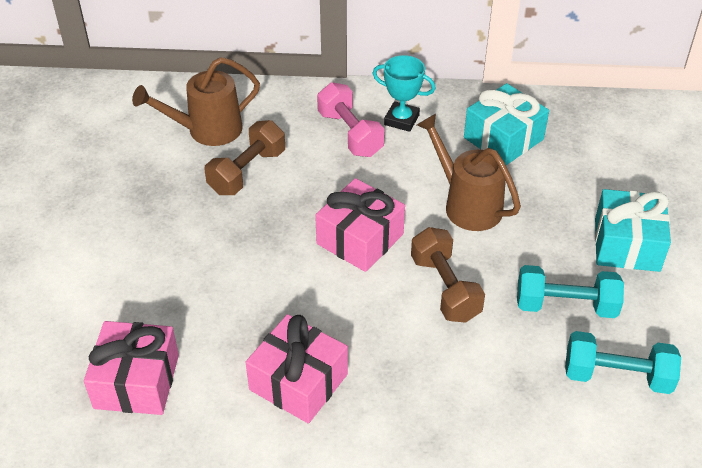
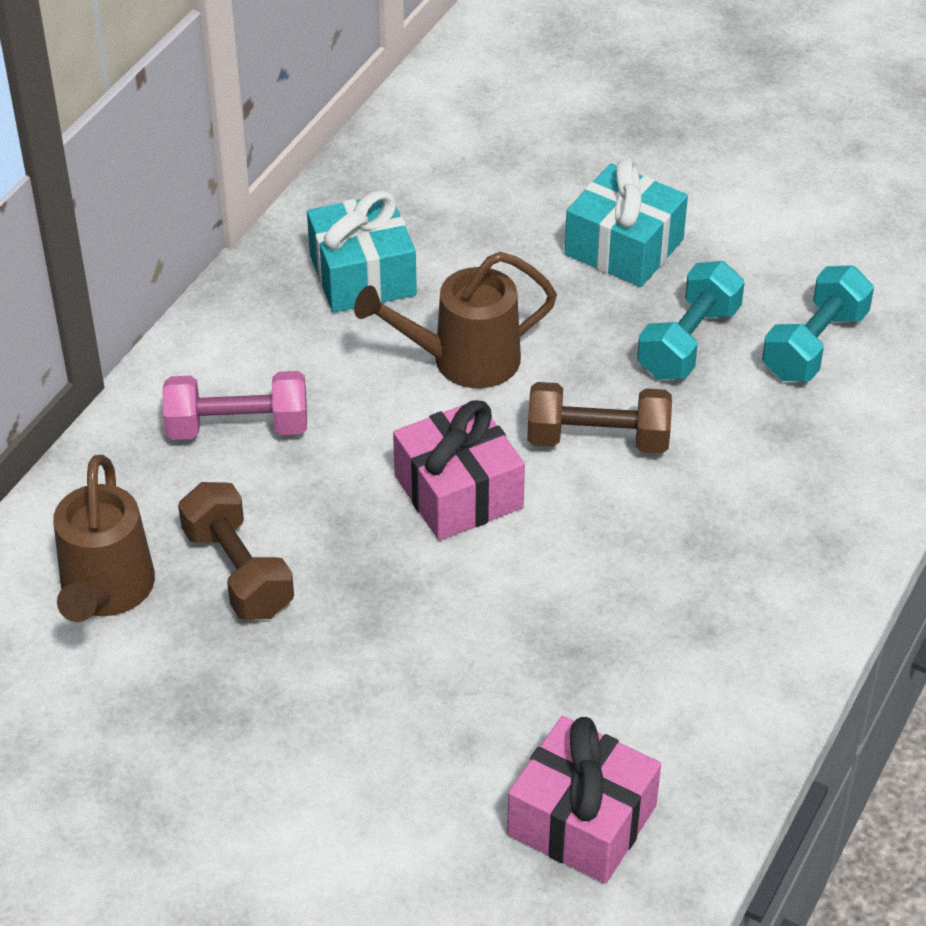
camera: 65 degrees left, 0 degrees up
pink gift [246,314,348,424] -> none
turquoise trophy [372,55,436,132] -> none

